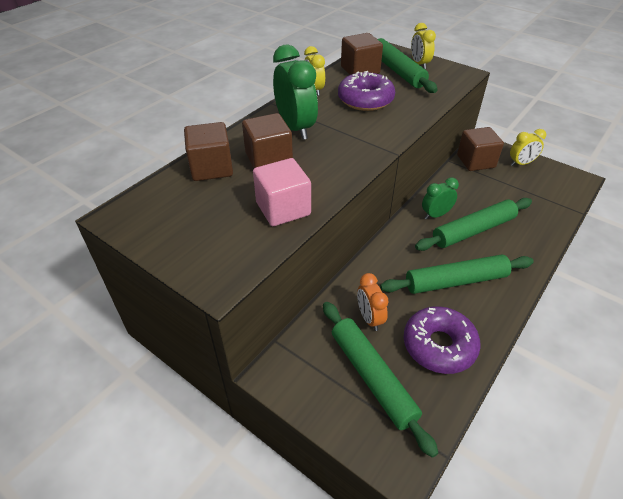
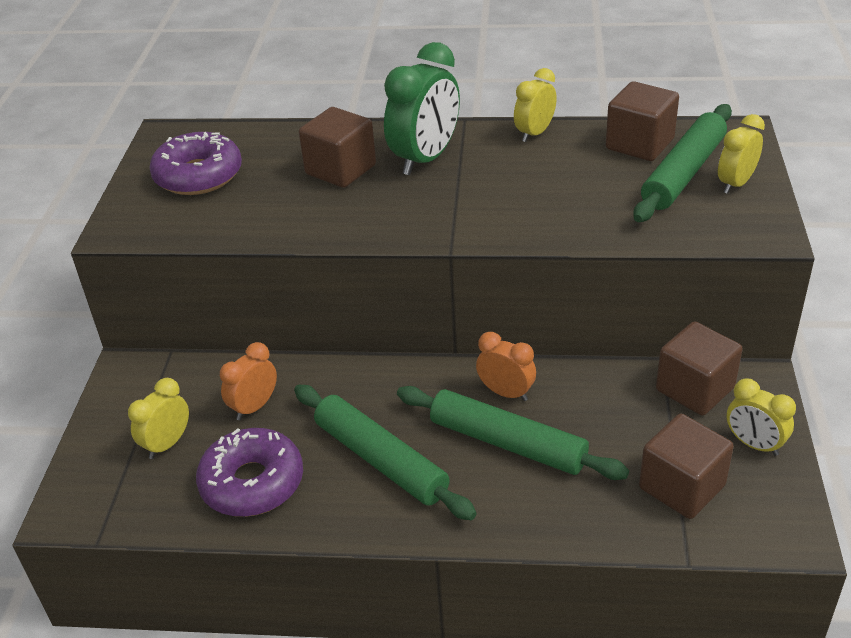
camera: 60 degrees right, 5 degrees down
brown cube [184,122,233,181] -> brown cube moved to [639,414,734,519]
pink cube [253,158,311,226] -> none
green rolling pin [323,302,438,458] -> yellow clock [128,378,189,459]
purple donut [338,71,395,111] -> purple donut moved to [149,132,242,195]
green clock [422,178,459,220] -> orange clock [476,332,536,401]

